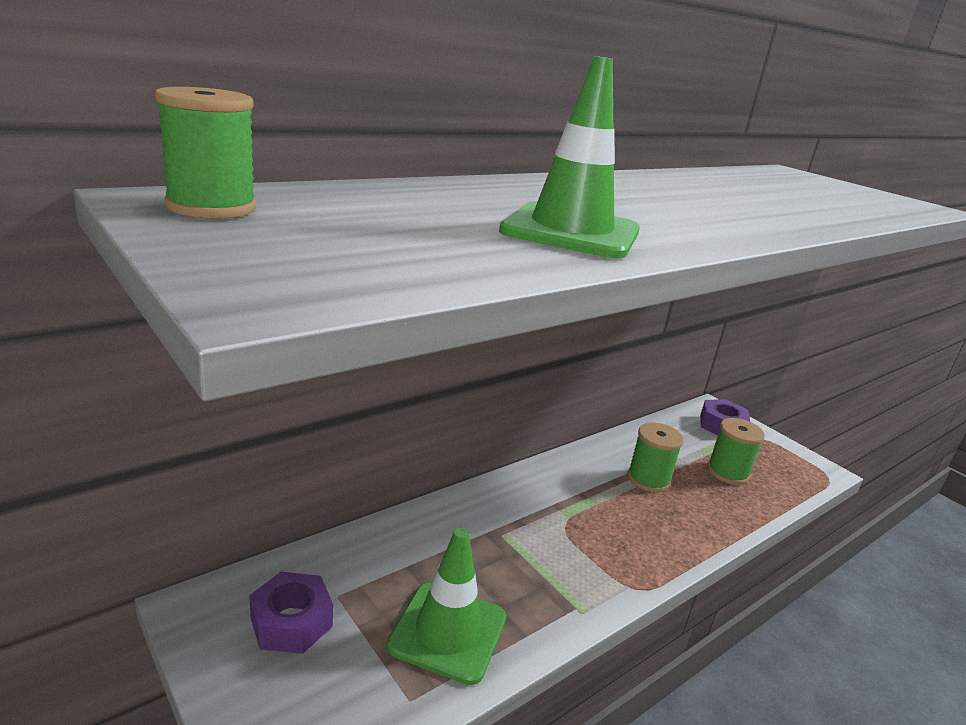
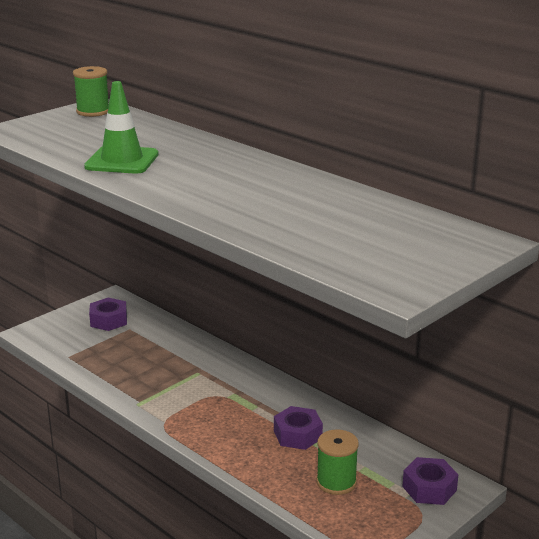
camera: 85 degrees right, 0 degrees up
green traffic cone [387,528,506,685] -> none
green spool [627,422,684,492] -> purple nut [274,406,323,450]

